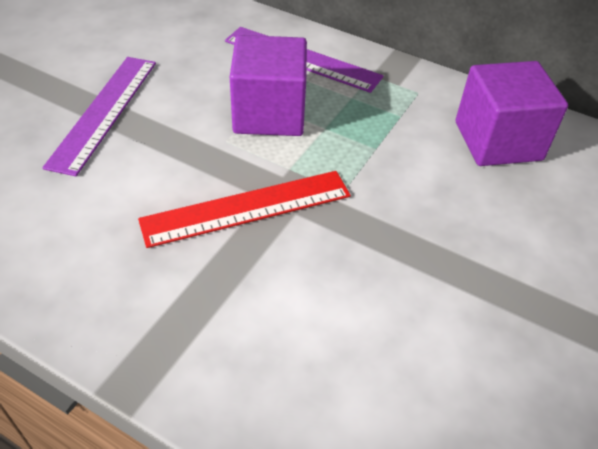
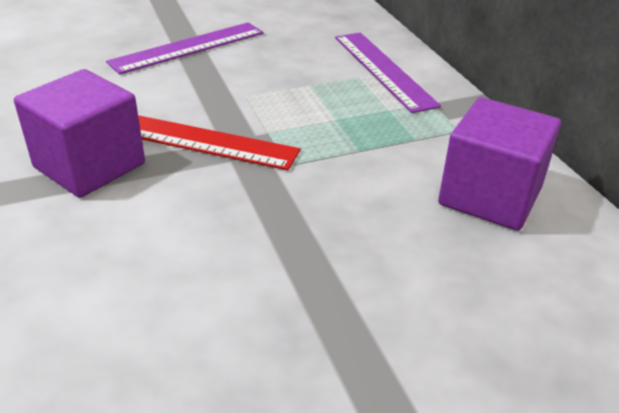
camera: 40 degrees right, 10 degrees down
purple cube [230,35,307,136] -> purple cube moved to [14,69,145,198]

